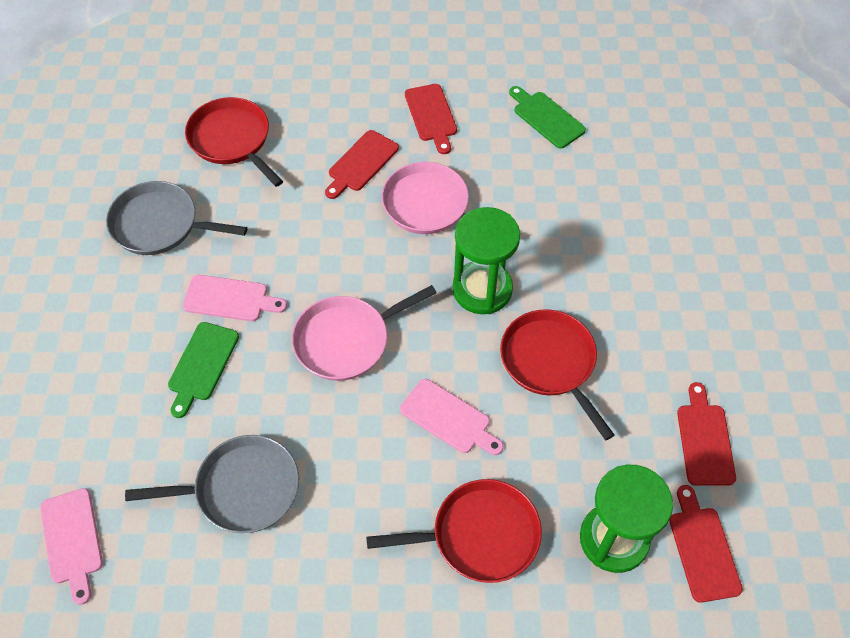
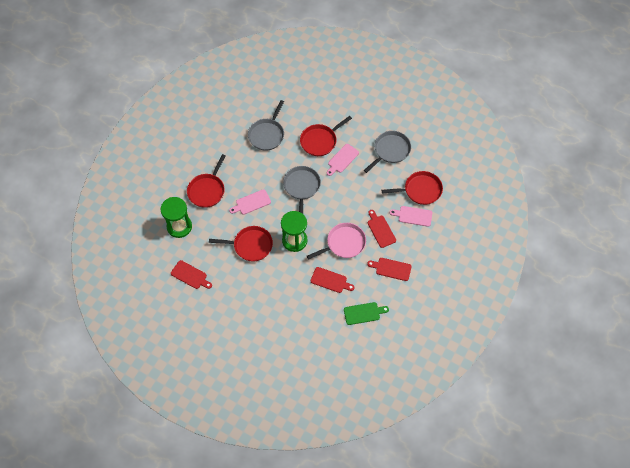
camera: 120 degrees right, 5 degrees up
pink cutting board [40,488,103,605] -> pink cutting board moved to [390,206,432,227]
green cutting board [168,322,239,418] -> red pan [300,116,352,156]
pink pan [292,285,436,381] -> grey pan [283,166,321,214]
red cutting board [669,485,743,603] -> red cutting board moved to [311,267,354,293]

